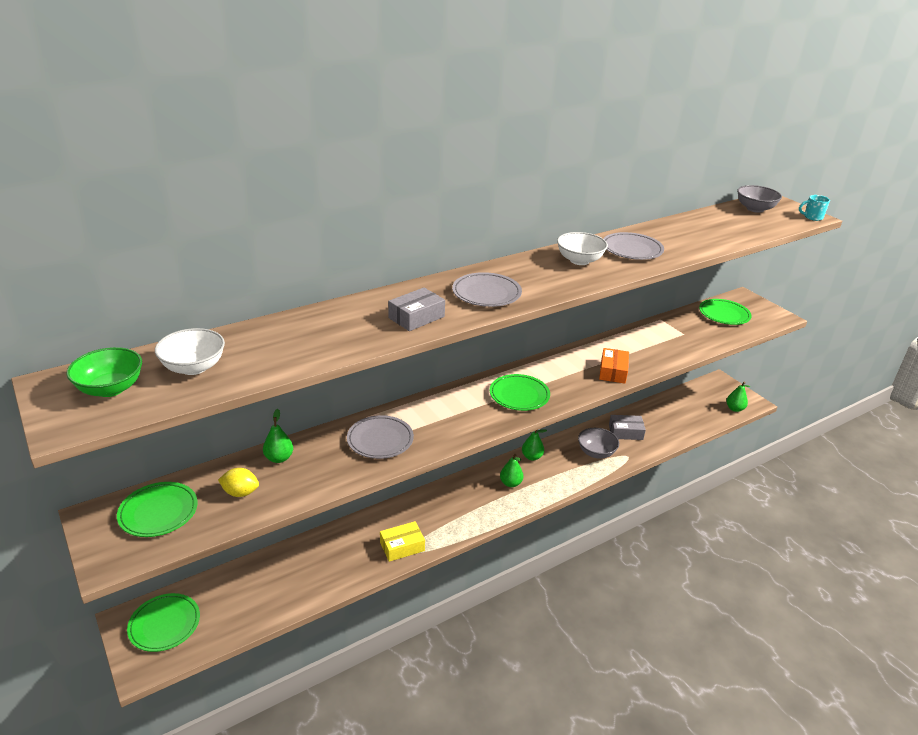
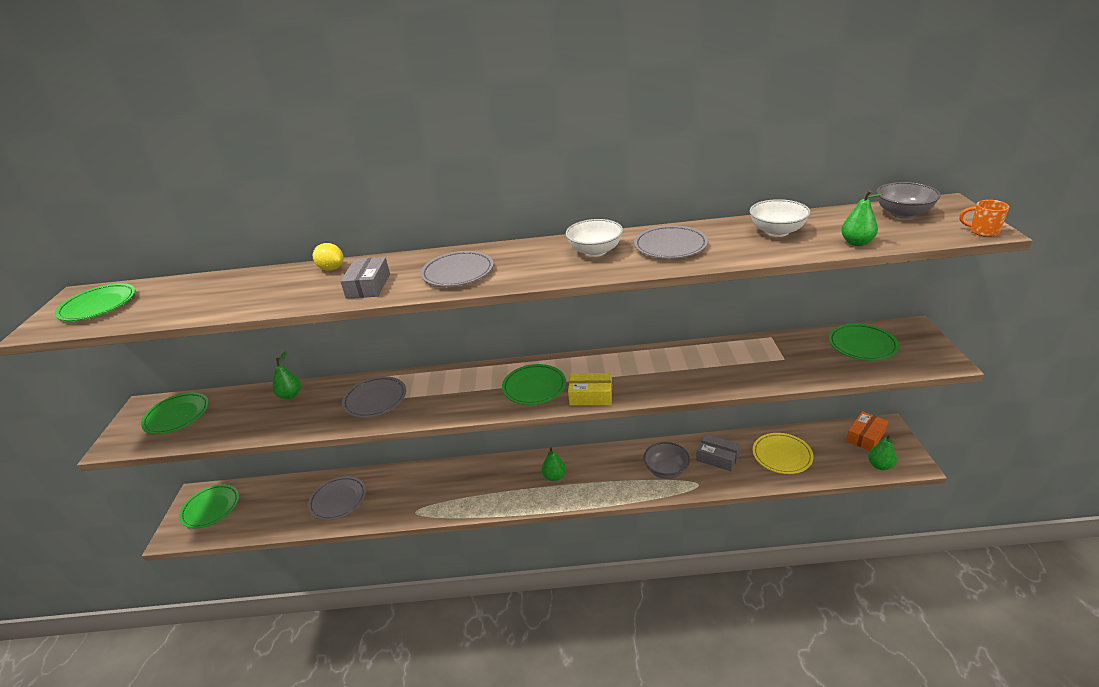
camera: 35 degrees right, 0 degrees up
green bowl [67,347,142,397] -> green plate [55,283,135,321]
white bowl [155,328,225,375] -> white bowl moved to [750,199,811,237]
yellow lemon [218,468,259,497] -> yellow lemon moved to [313,243,343,271]
yellow box [380,521,425,562] -> yellow box moved to [568,373,612,405]
grey box [388,287,445,331] -> grey box turned 75 degrees counterclockwise [340,257,390,299]
green pear [522,429,547,460] -> green pear moved to [841,190,884,246]
orange box [599,348,629,384] -> orange box moved to [846,411,888,451]
turquoise mug [799,195,830,221] -> orange mug [959,200,1009,237]
none -> grey plate [308,476,366,520]
none -> yellow plate [753,433,813,474]

